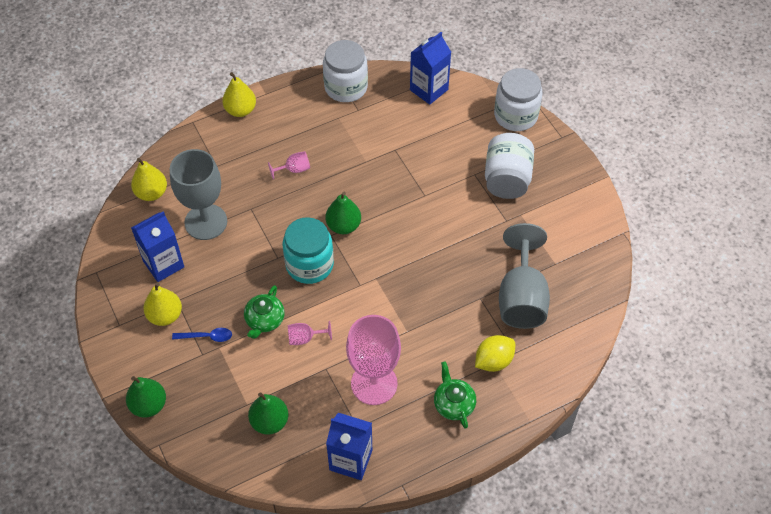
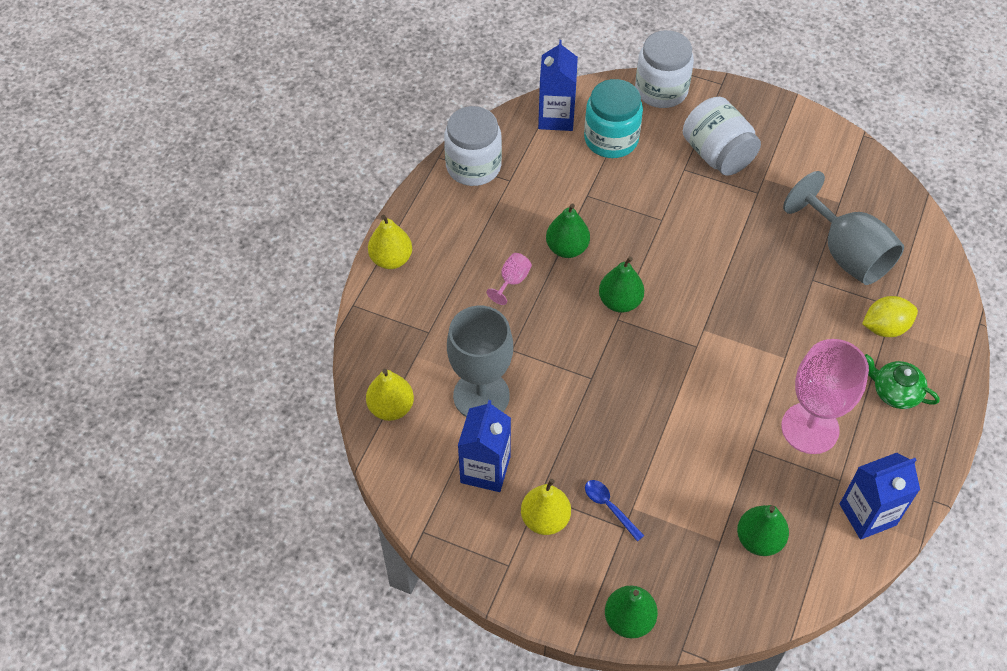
camera: 40 degrees left, 0 degrees up
blue spoon [172,328,232,342] -> blue spoon turned 90 degrees counterclockwise [585,480,644,541]
green teapot [244,285,285,339] -> none
turquoise jar [283,217,334,284] -> turquoise jar moved to [584,79,643,158]
pink goblet [288,321,332,345] -> none
yellow lemon [475,335,515,372] -> yellow lemon turned 60 degrees clockwise [862,296,918,337]
none -> green pear [546,204,590,258]

